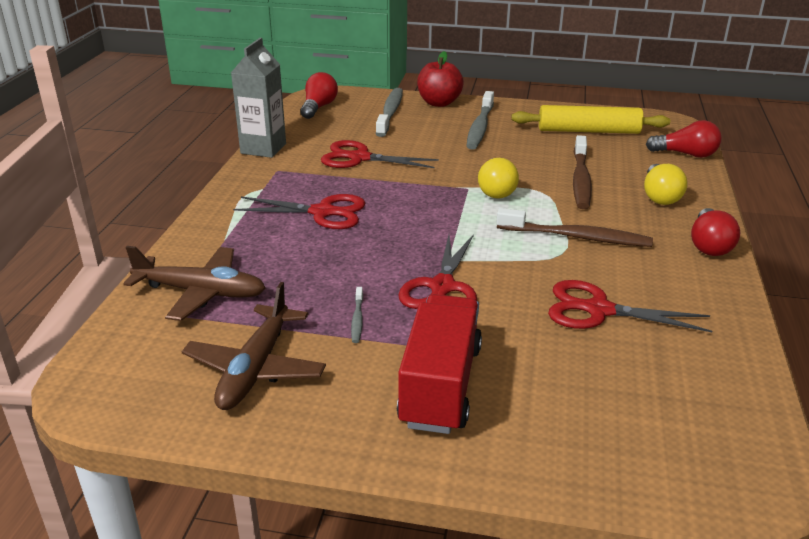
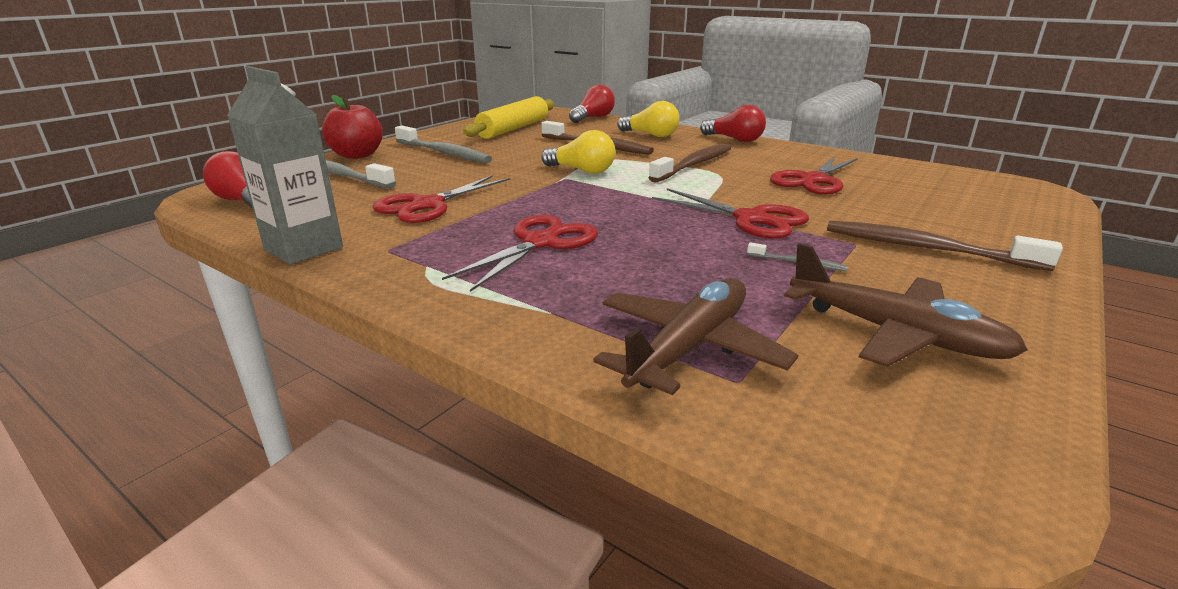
camera: 65 degrees left, 5 degrees down
red truck [397,294,482,434] -> brown toothbrush [827,221,1063,271]

